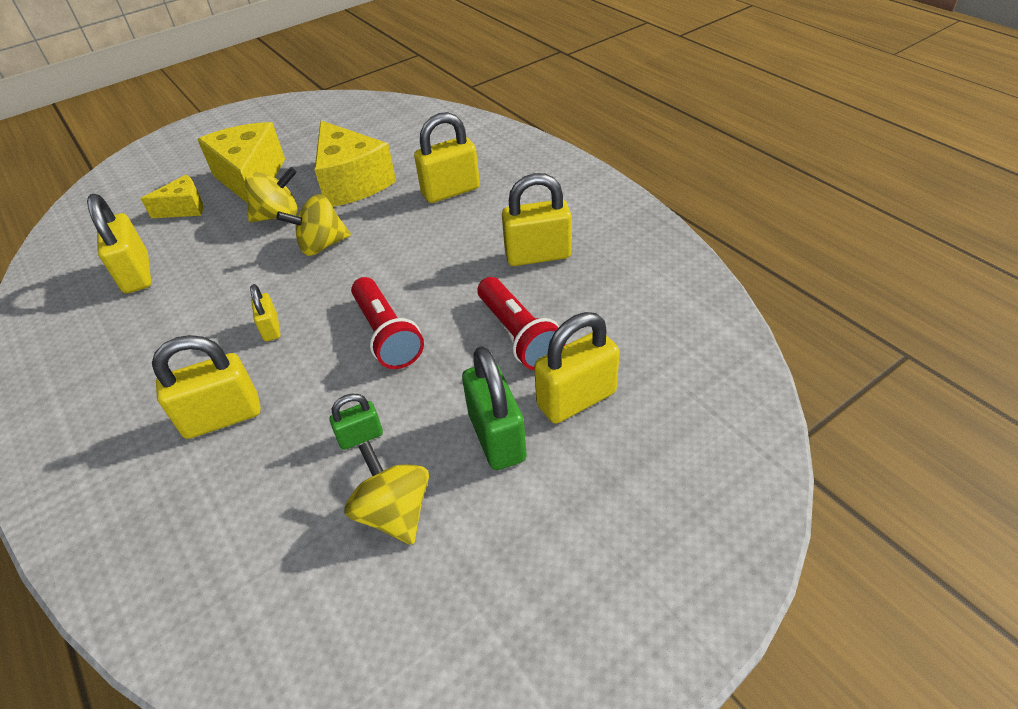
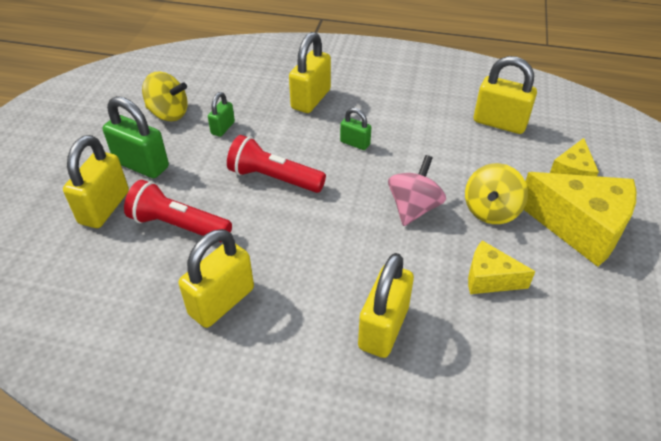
camera: 135 degrees right, 0 degrees up
yellow padlock [250,284,281,341] -> green padlock [340,108,371,150]
yellow spinning top [276,194,351,256] -> pink spinning top [388,155,446,226]
yellow cheese [315,121,396,207] -> yellow cheese [468,240,536,294], size x0.55

